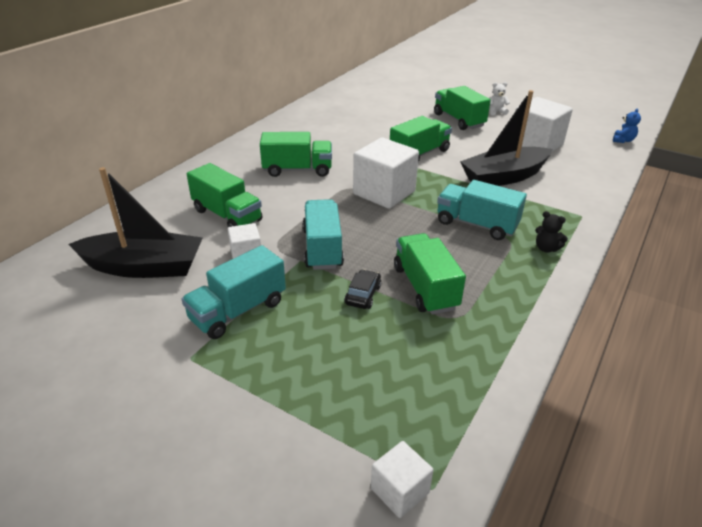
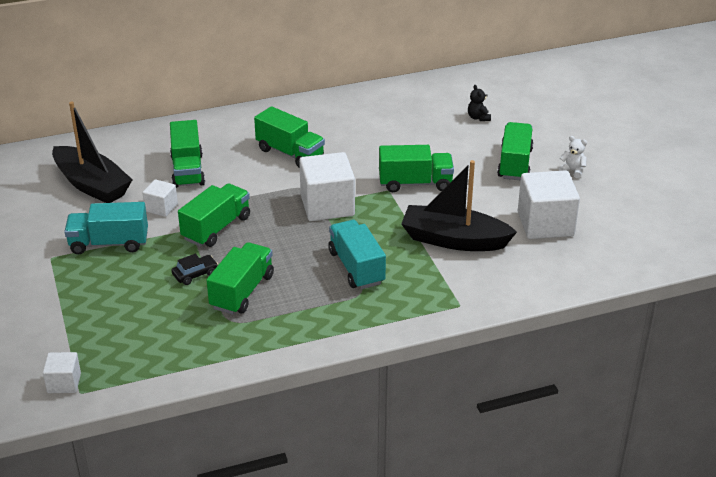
camera: 40 degrees right, 0 degrees up
turquoise truck [303,199,344,270] -> green truck [178,183,250,247]
black teddy bear [535,211,568,252] -> black teddy bear moved to [468,85,491,121]
blue teddy bear [613,109,641,143] -> none

